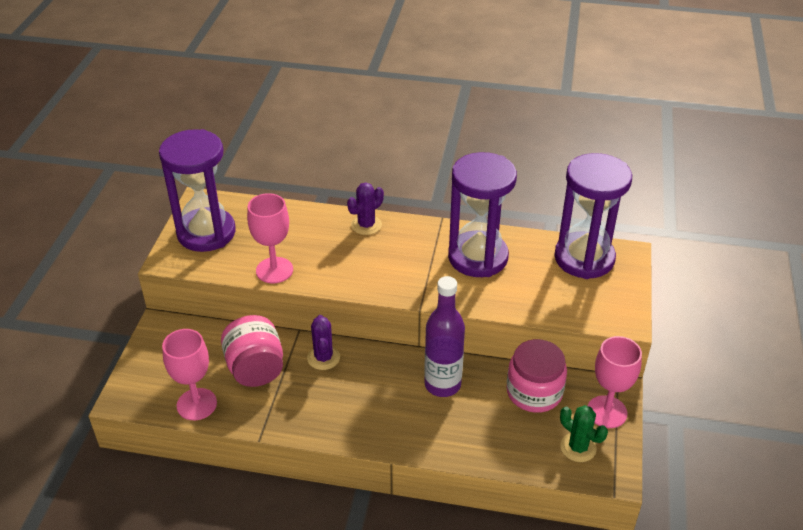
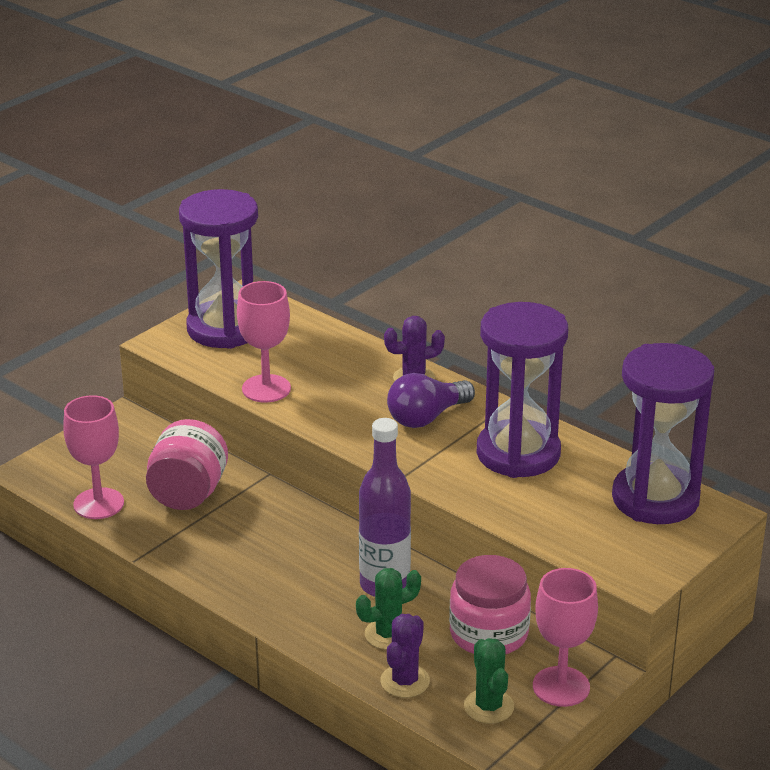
camera: 30 degrees right, 10 degrees down
purple cactus [307,315,340,370] -> purple cactus moved to [380,614,430,698]
none -> green cactus [356,568,421,650]
none -> purple light bulb [387,373,475,428]

